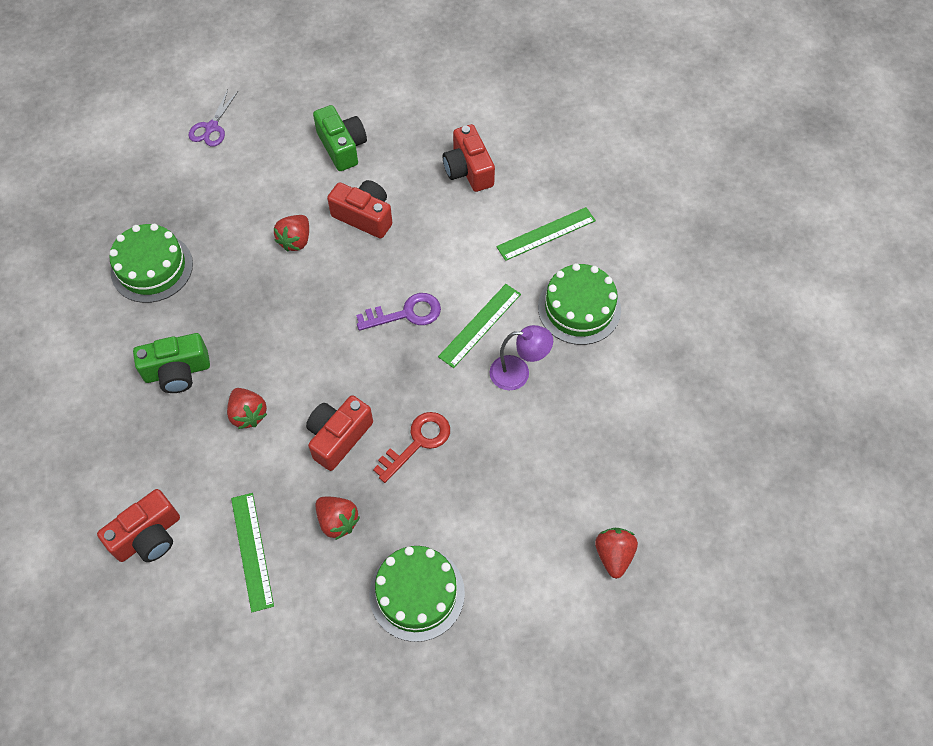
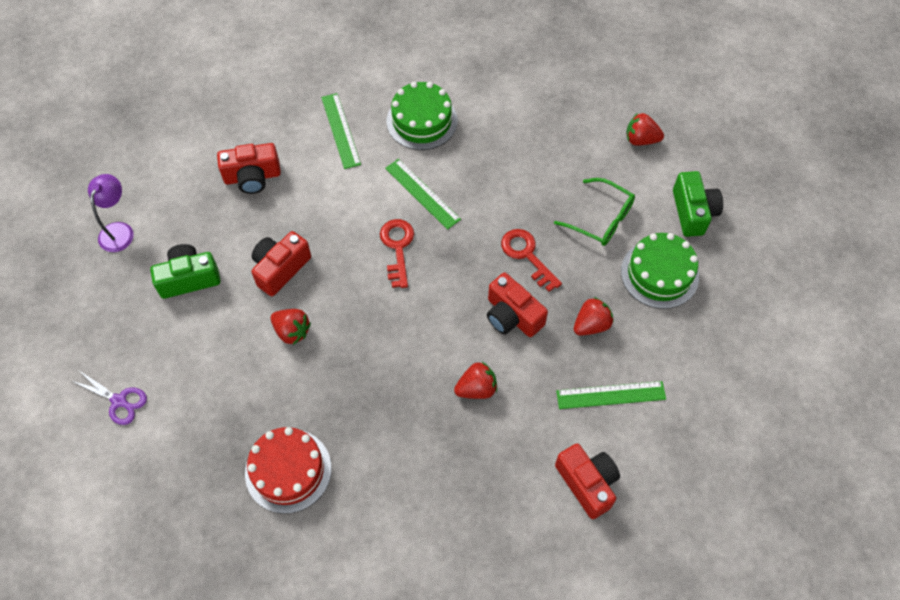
camera: 80 degrees left, 0 degrees up
green cake [109,224,193,303] -> red cake [245,427,332,514]
green camera [133,333,210,393] -> green camera moved to [673,171,723,237]
purple key [356,293,441,331] -> red key [380,219,414,288]
purple lamp [489,325,553,390] -> purple lamp moved to [88,174,134,252]
none -> green glasses [554,178,635,246]

